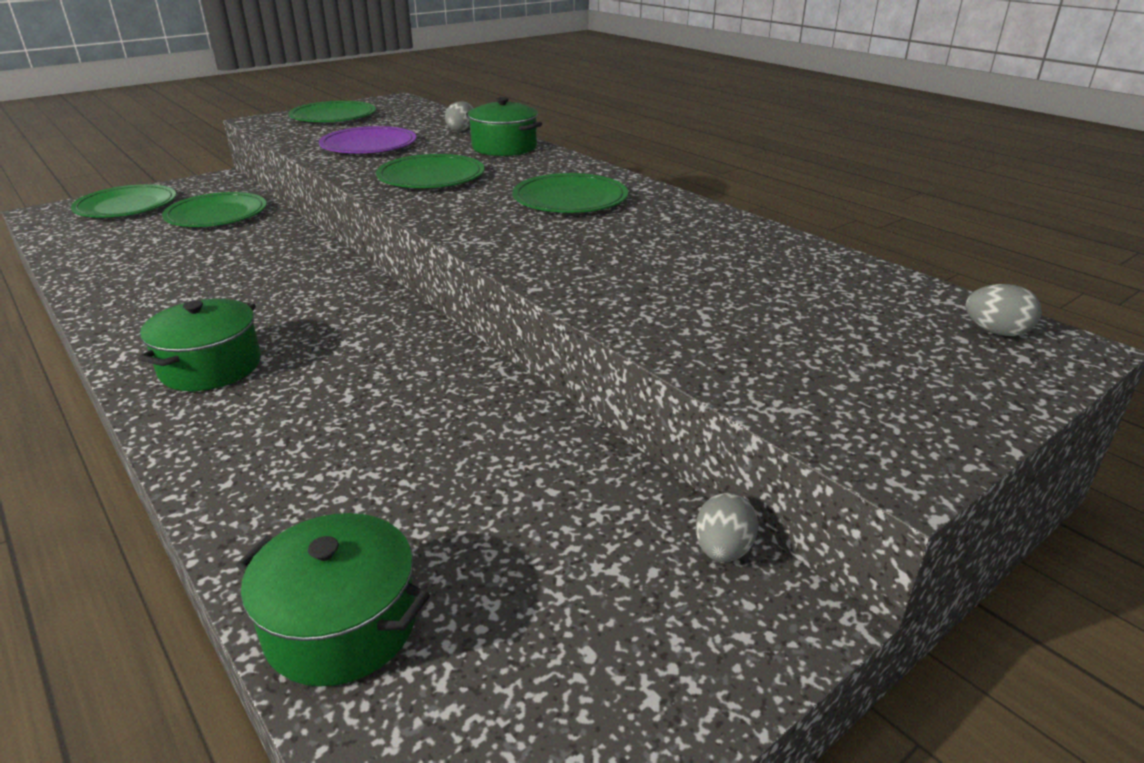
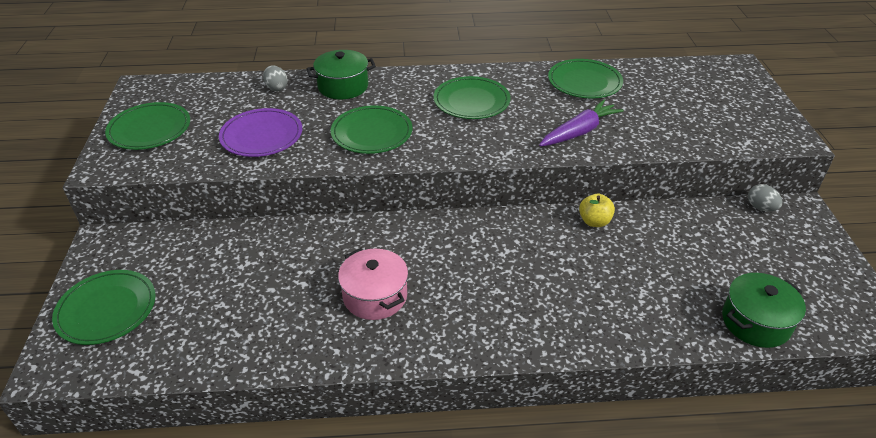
camera: 55 degrees left, 10 degrees up
green pot [138,299,261,391] -> none
green plate [162,192,267,227] -> green plate moved to [548,59,623,98]
grey egg [965,284,1042,336] -> none
none -> pink pot [338,248,408,320]
none -> purple carrot [539,100,624,146]
none -> yellow apple [579,194,615,227]

